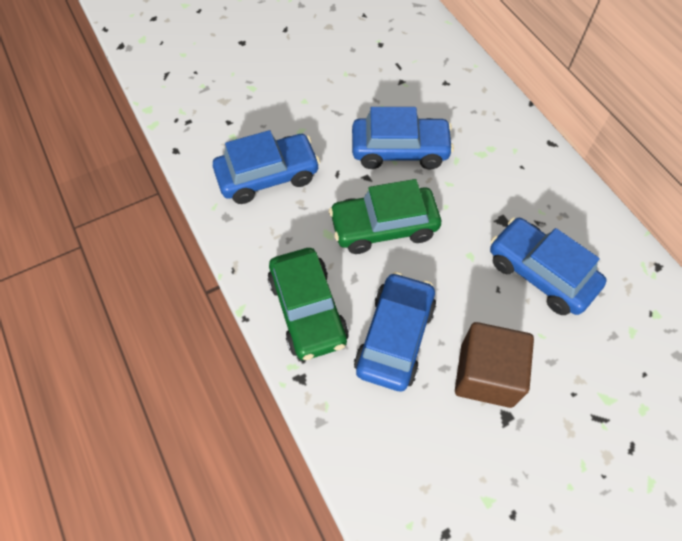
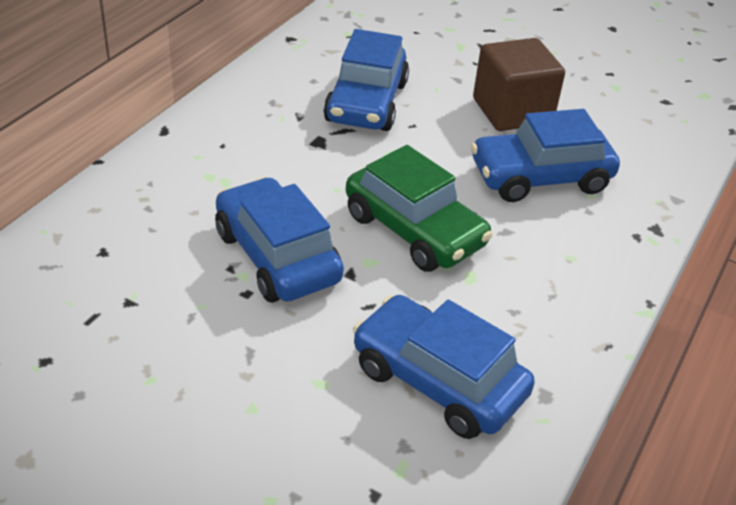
camera: 125 degrees left, 20 degrees down
green car [268,248,349,360] -> none

